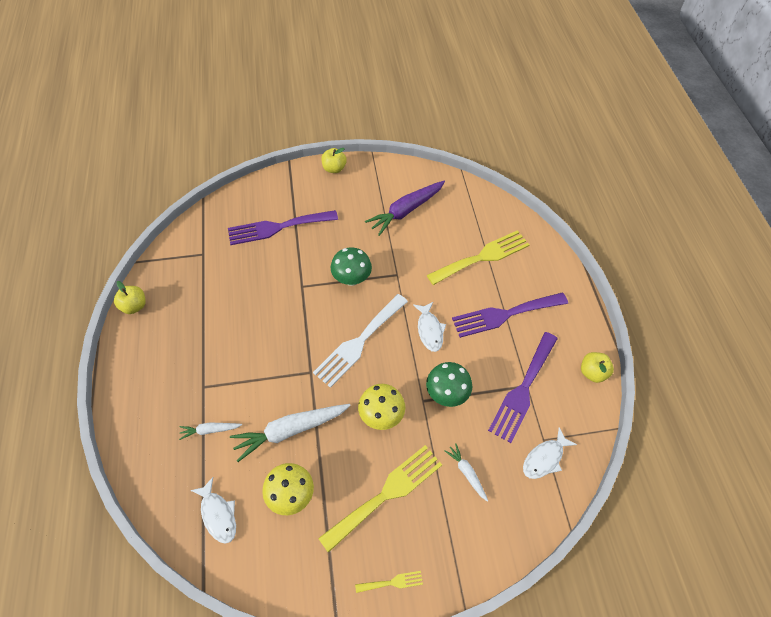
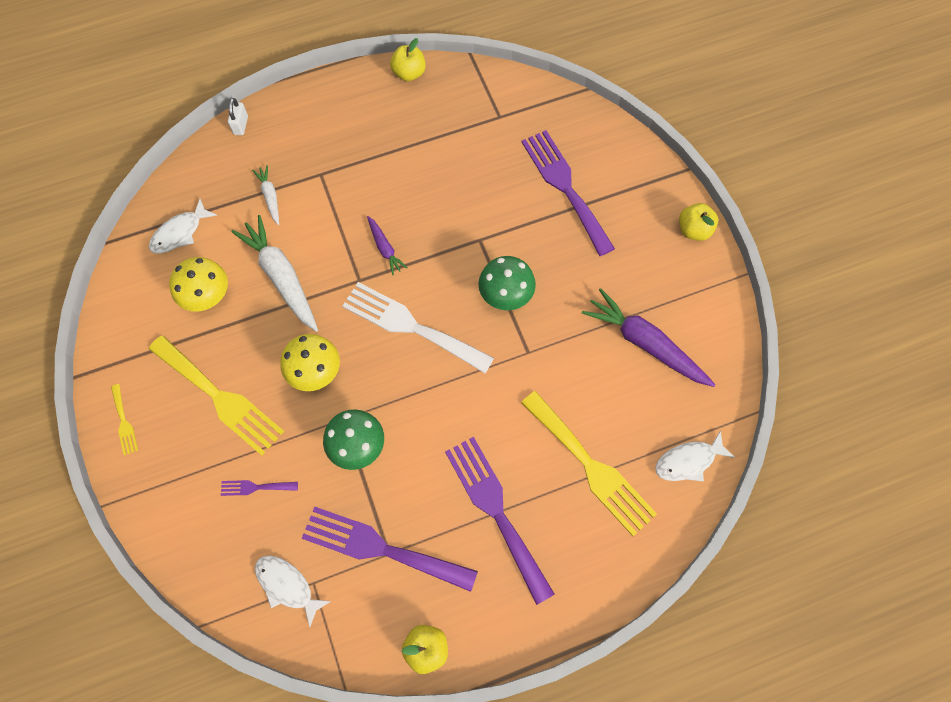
camera: 80 degrees right, 10 degrees up
white fish [413,302,446,352] -> white fish moved to [655,430,735,481]
white carrot [445,443,488,502] -> purple fork [221,480,298,496]
none -> white padlock [228,98,248,135]
none -> purple carrot [367,216,407,276]

